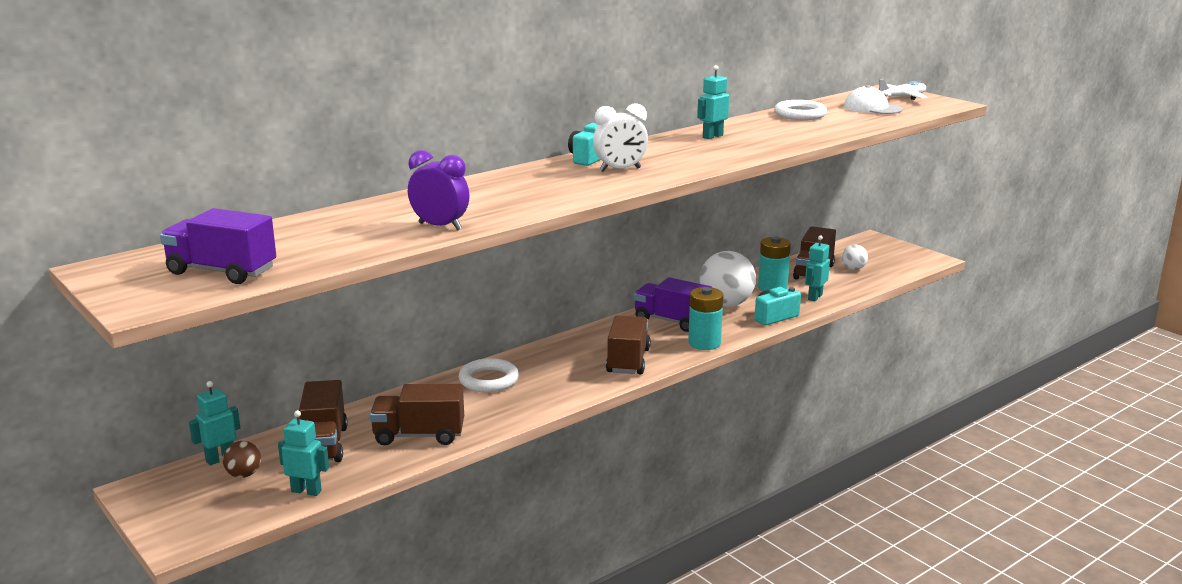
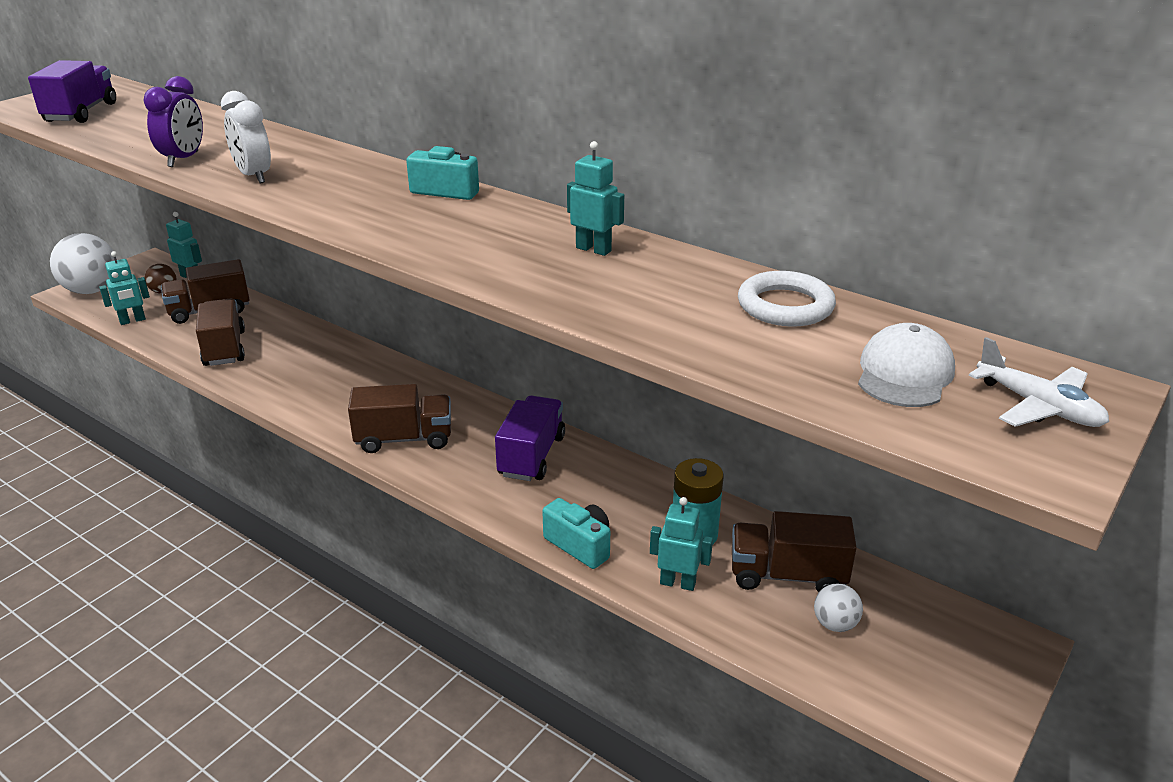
camera: 75 degrees right, 10 degrees up
turquoise robot [278,410,329,496] -> turquoise robot turned 60 degrees clockwise [99,251,150,325]
white ring [459,358,519,392] -> none
white clock [593,103,648,172] -> white clock moved to [221,91,271,184]
turquoise battery [688,287,723,350] -> none
white ball [700,251,756,307] -> white ball moved to [50,233,115,294]

